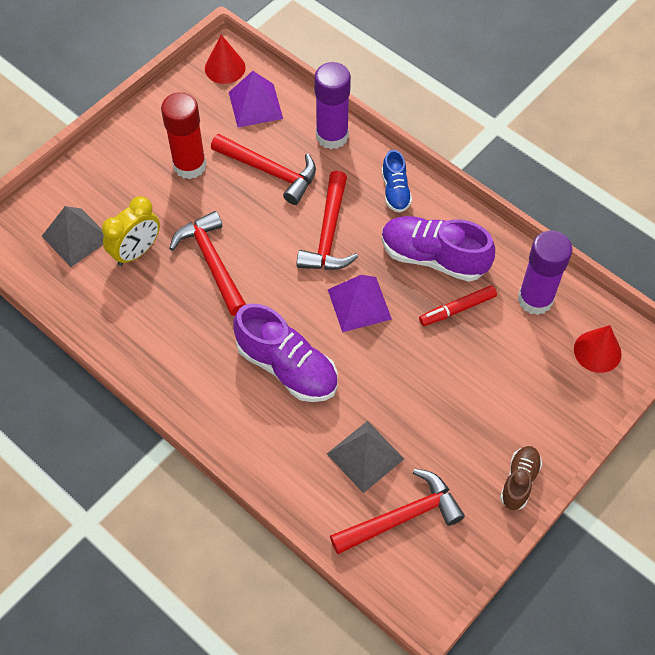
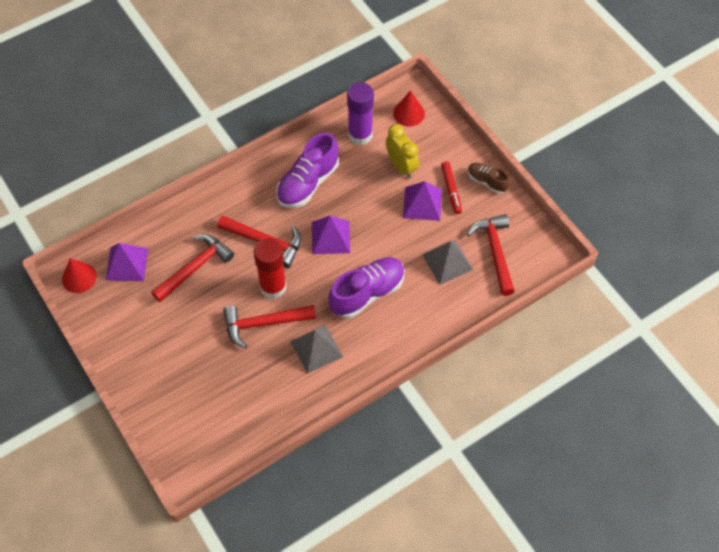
camera: 75 degrees left, 0 degrees up
grey pyramid [42,206,104,267] -> grey pyramid moved to [290,325,343,374]
yellow clock [102,196,160,266] -> yellow clock moved to [386,124,419,178]
red glue stick [161,92,206,179] -> red glue stick moved to [253,238,287,299]
purple glue stick [314,62,351,149] -> none
blue shoe [382,150,412,213] -> none
red marker [419,285,497,326] -> red marker moved to [441,161,462,214]
none -> purple pyramid [403,181,442,221]

